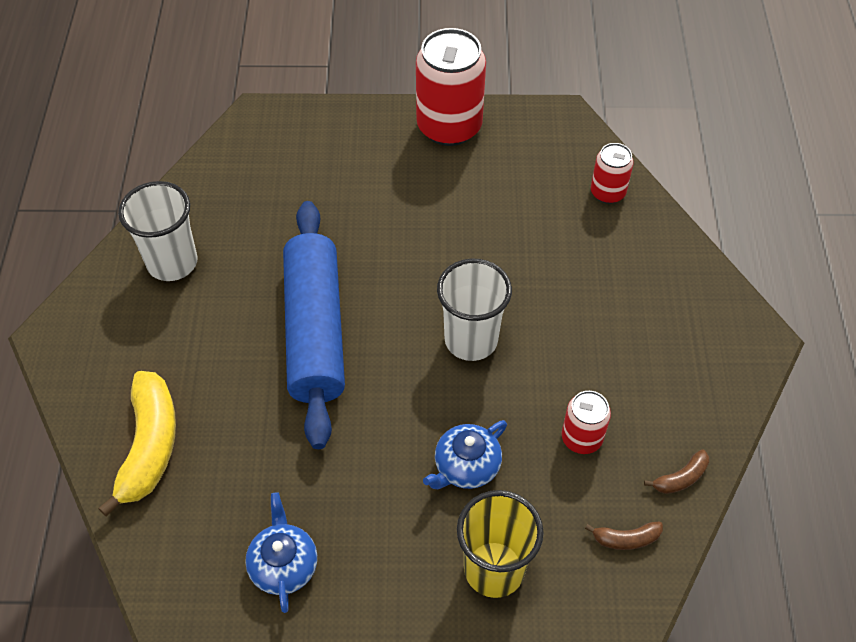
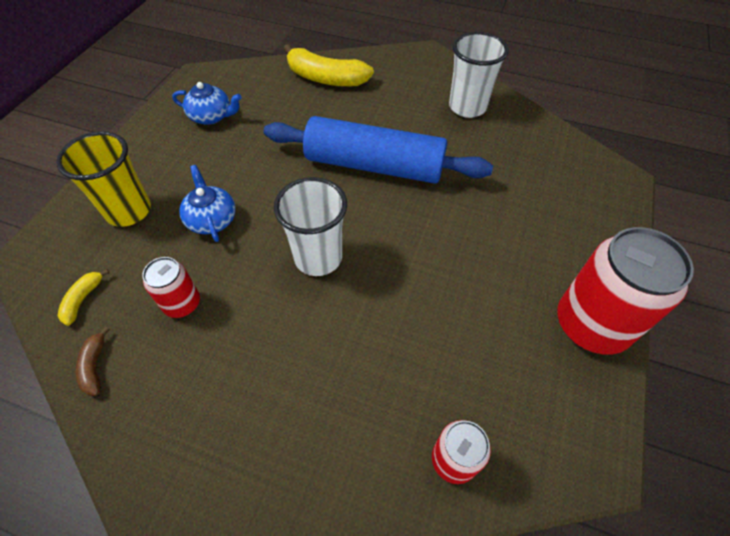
camera: 110 degrees right, 0 degrees up
brown banana [585,522,663,550] -> yellow banana [57,269,109,326]

